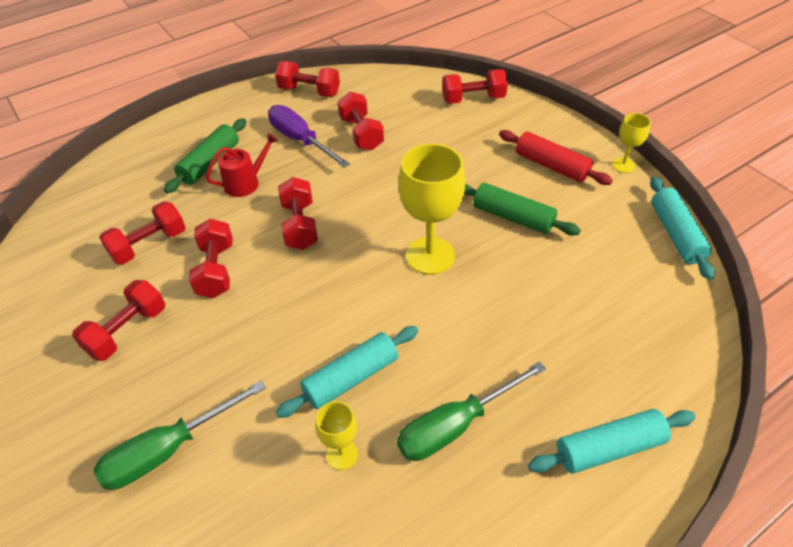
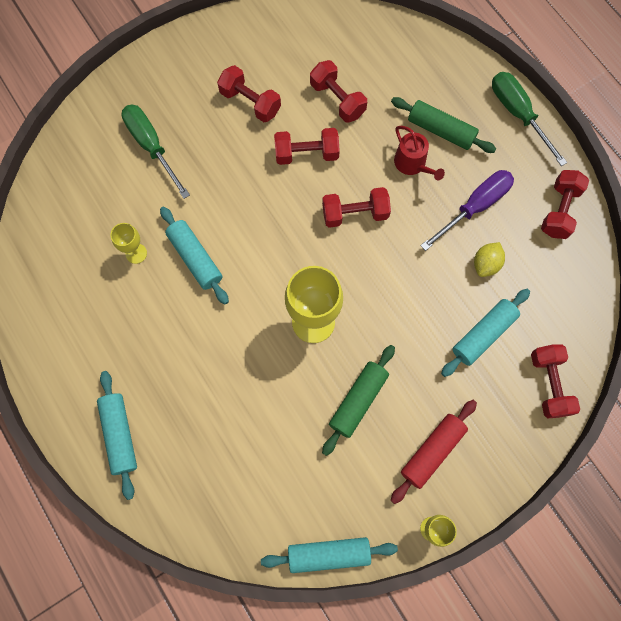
camera: 90 degrees right, 25 degrees up
red dumbbell [337,92,384,150] -> yellow lemon [474,242,505,277]
green screwdriver [397,362,546,461] -> green screwdriver moved to [492,72,567,166]
none -> turquoise rolling pin [441,289,530,377]

